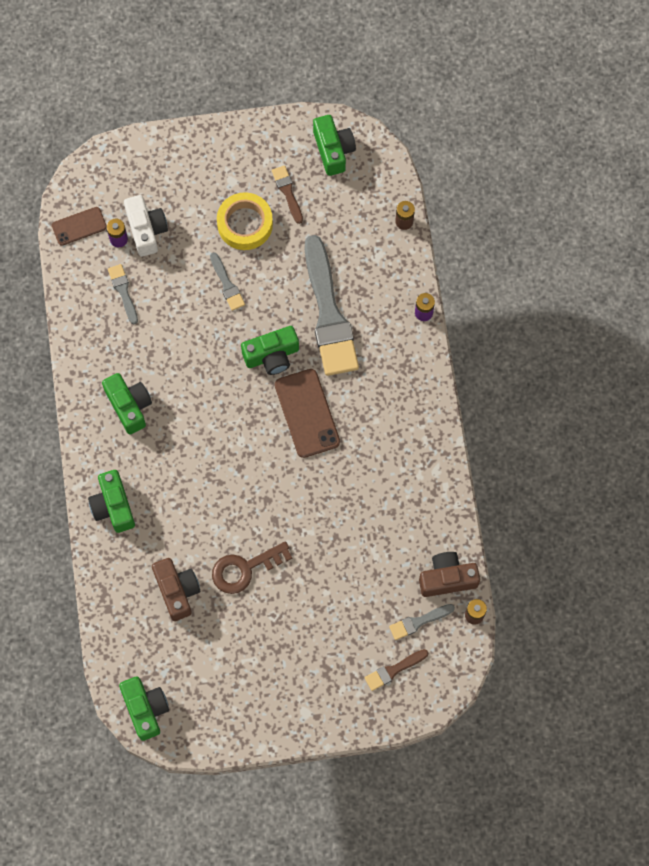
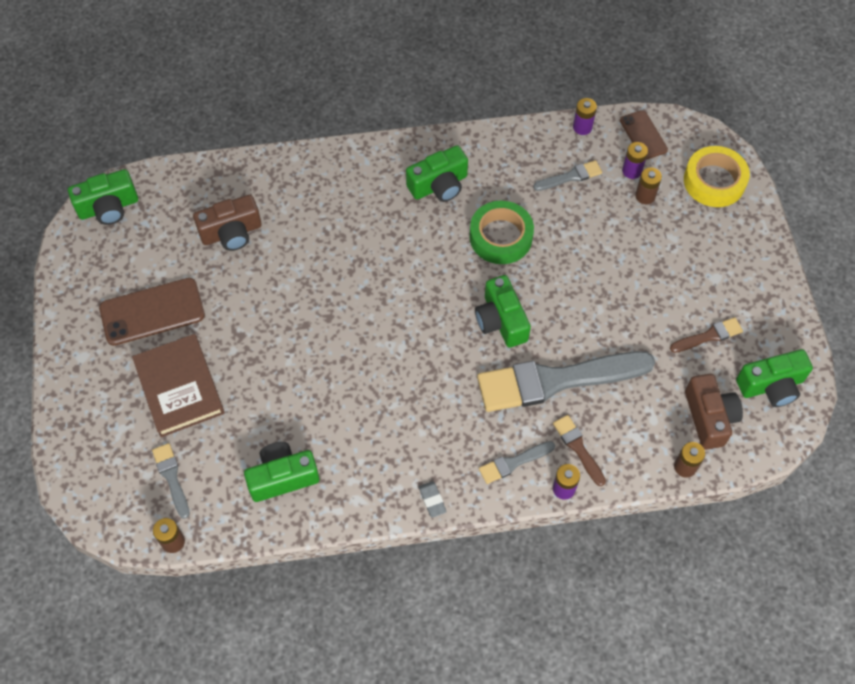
camera: 90 degrees right, 10 degrees down
green camera [88,470,135,533] -> green camera moved to [244,442,320,502]
white camera [124,195,168,257] -> brown battery [635,167,662,204]
grey brush [210,252,245,311] -> grey brush moved to [479,441,555,484]
brown key [212,541,292,594] -> none
yellow tape [217,192,273,250] -> yellow tape moved to [684,146,750,207]
brown phone [275,369,340,458] -> brown phone moved to [99,278,205,346]
brown brush [365,649,428,691] -> brown brush moved to [553,415,606,486]
brown camera [419,552,480,597] -> brown camera moved to [685,374,743,450]
none -> brown book [132,334,225,437]
none -> grey eraser [419,481,447,518]
none -> green tape [470,201,534,264]
none -> purple battery [573,98,597,135]

